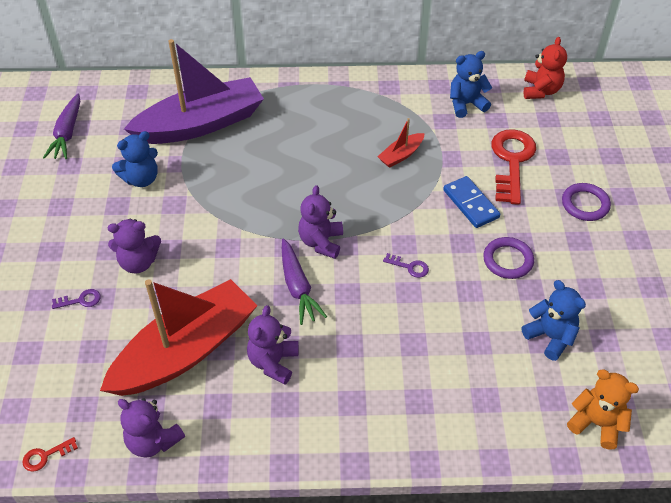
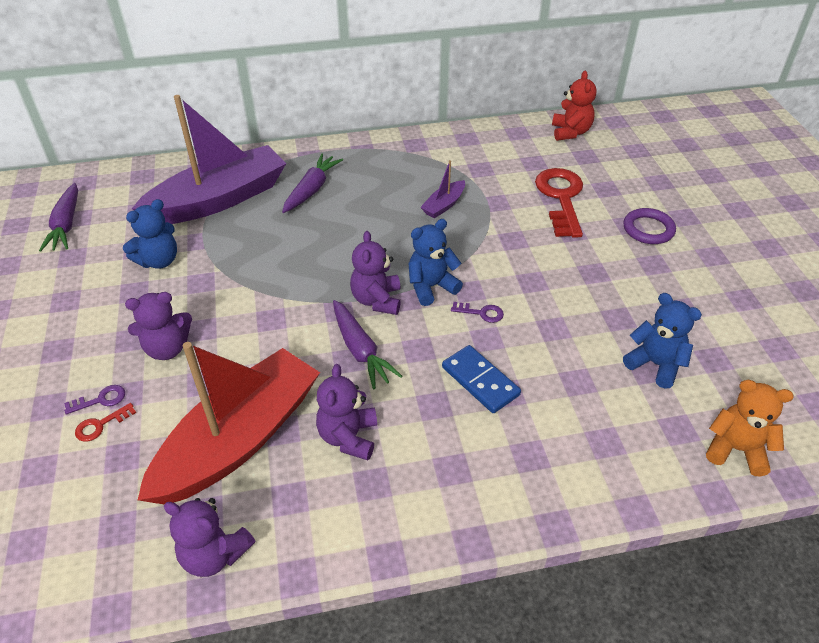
camera: 10 degrees left, 5 degrees down
red key [23,437,78,471] -> red key moved to [75,403,136,442]
red boat [377,118,424,168] -> purple boat [420,160,465,218]
blue domino [443,176,500,228] -> blue domino moved to [442,345,521,413]
blue teddy bear [450,51,492,118] -> blue teddy bear moved to [408,219,463,306]
purple ring [483,237,534,279] -> none
none -> purple carrot [282,154,343,213]

